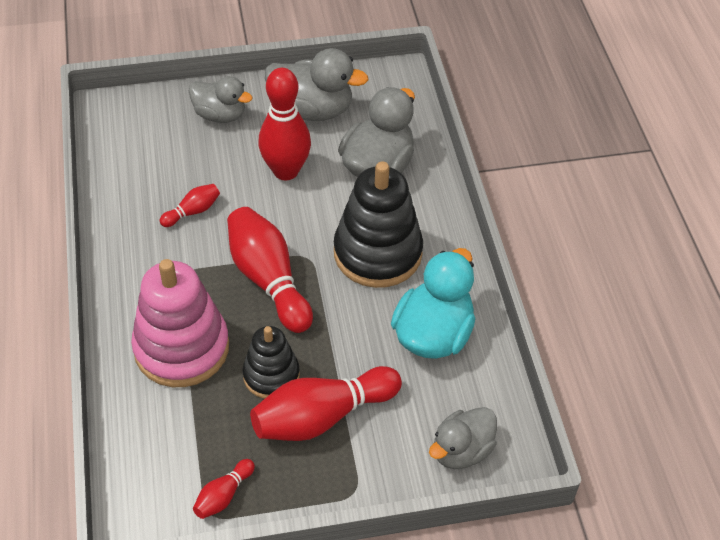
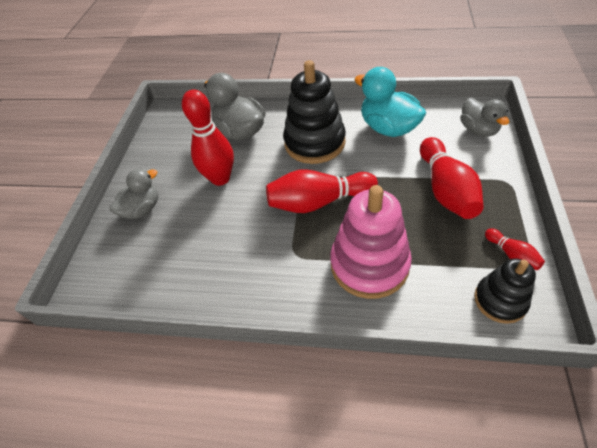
camera: 65 degrees left, 0 degrees up
red bowling pin [160,184,220,227] -> none
black stacking toy [242,326,300,399] -> black stacking toy moved to [474,258,536,324]
grey duck [265,48,369,121] -> none

